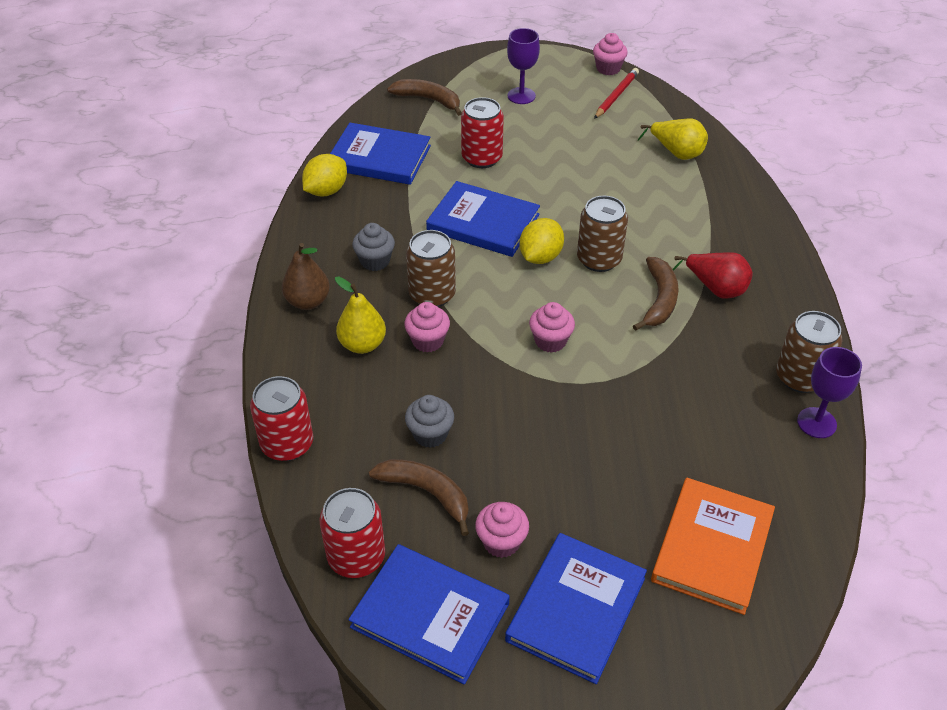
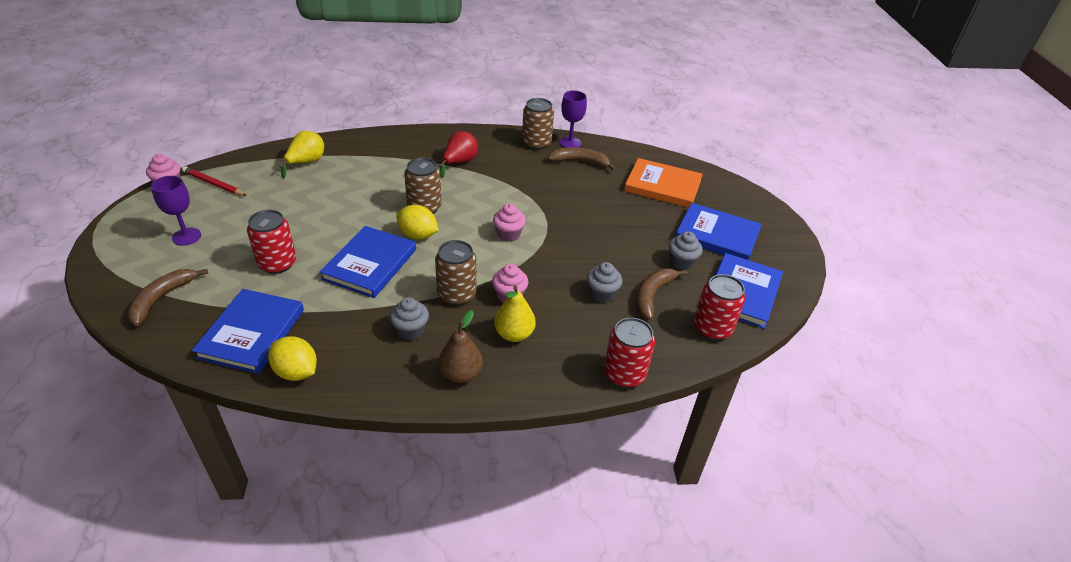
camera: 95 degrees left, 5 degrees down
pink cupcake [475,502,529,558] -> grey cupcake [669,231,702,270]
brown banana [633,257,678,331] -> brown banana moved to [548,147,616,171]

